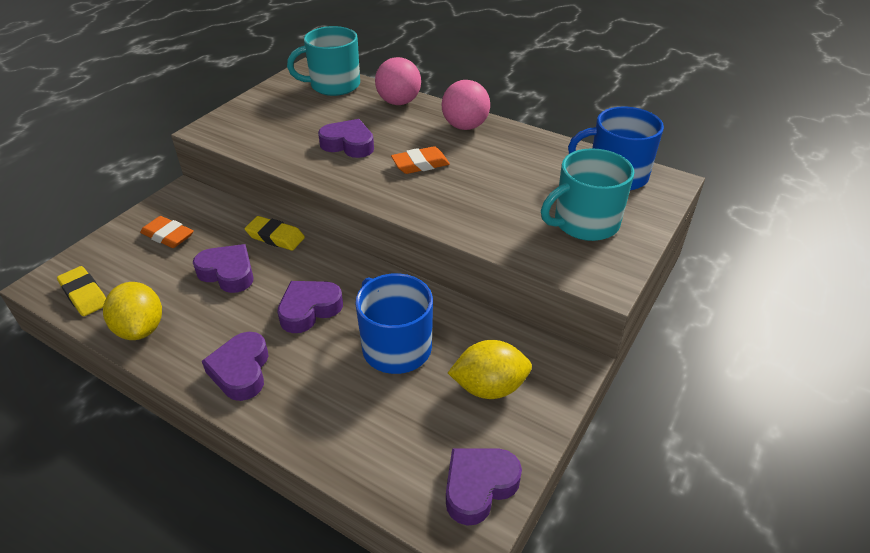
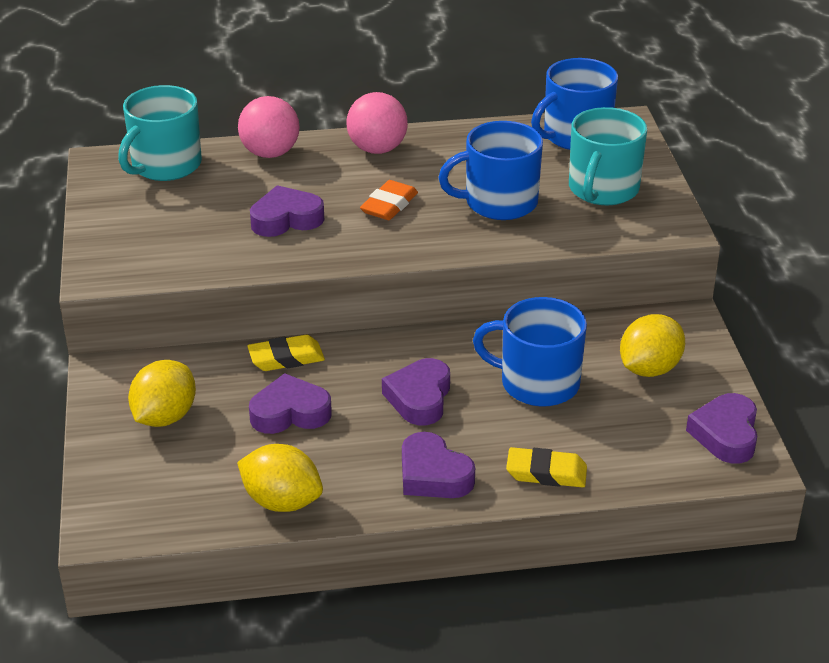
camera: 40 degrees left, 5 degrees down
yellow eraser [57,266,106,316] -> yellow eraser moved to [506,447,587,487]
orange eraser [140,216,194,248] -> yellow lemon [128,360,196,427]
none -> blue mug [438,121,543,220]

